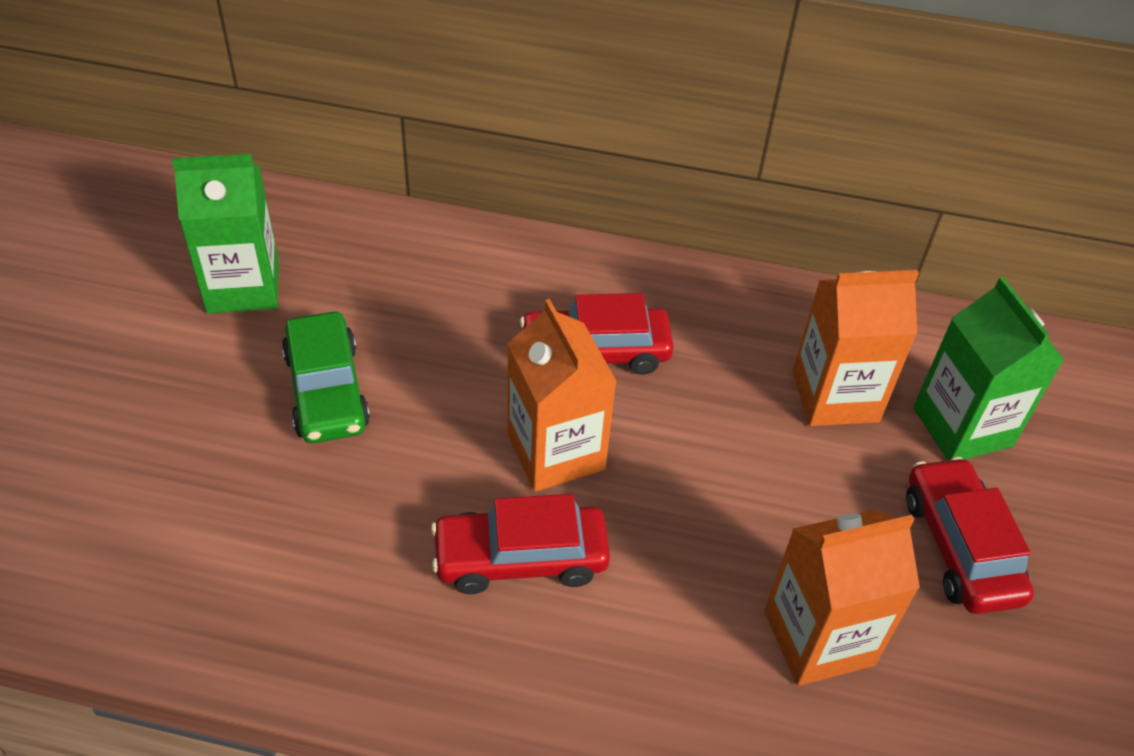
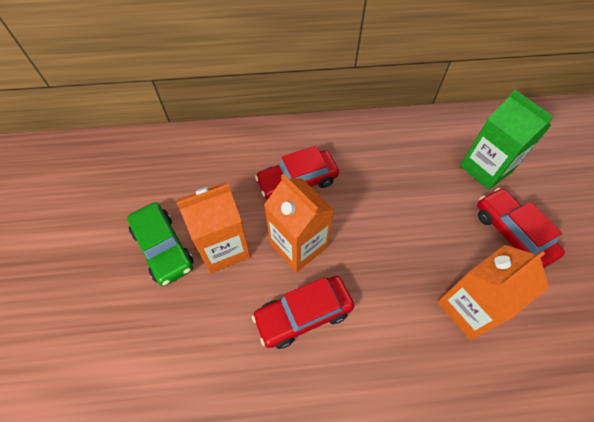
camera: 15 degrees left, 10 degrees up
green carton [172,154,279,313] -> none
orange carton [793,270,919,426] -> orange carton moved to [176,183,251,273]

